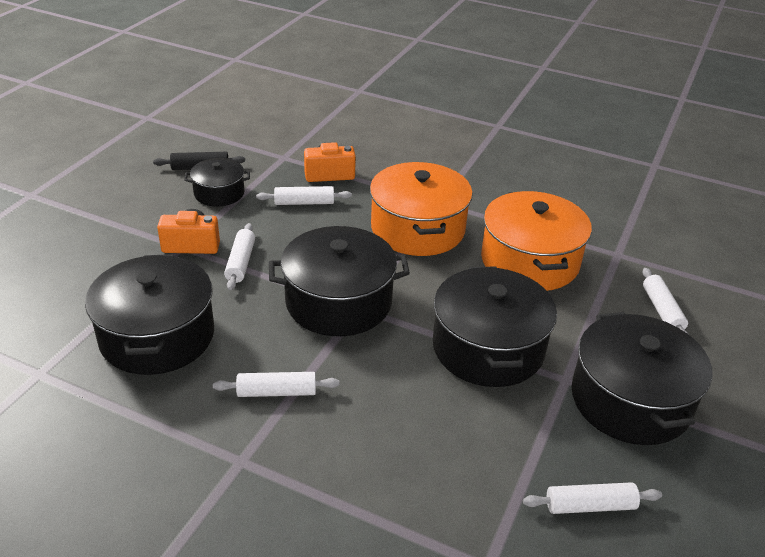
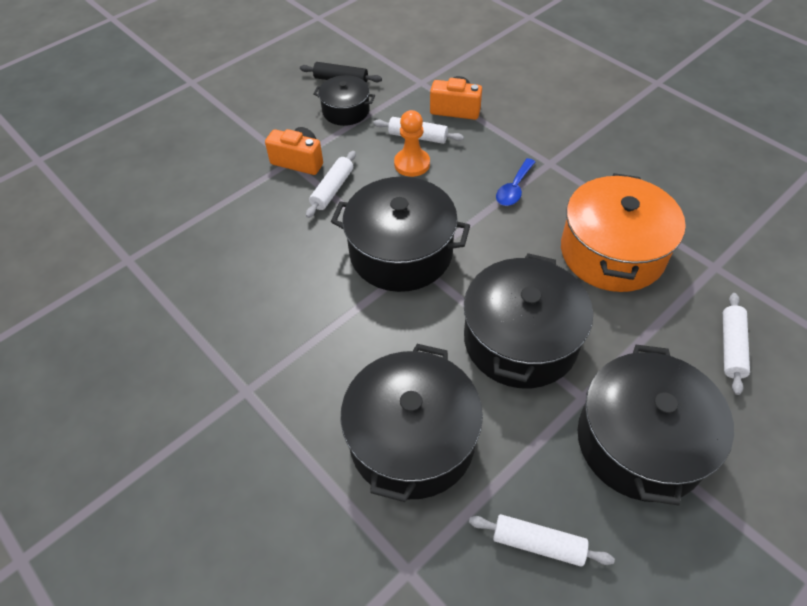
camera: 25 degrees right, 15 degrees up
black pot [85,254,214,375] -> black pot moved to [340,344,483,502]
white rolling pin [213,372,340,397] -> none
orange pot [370,162,473,256] -> blue spoon [496,158,535,206]
none -> orange pawn [394,110,430,177]

